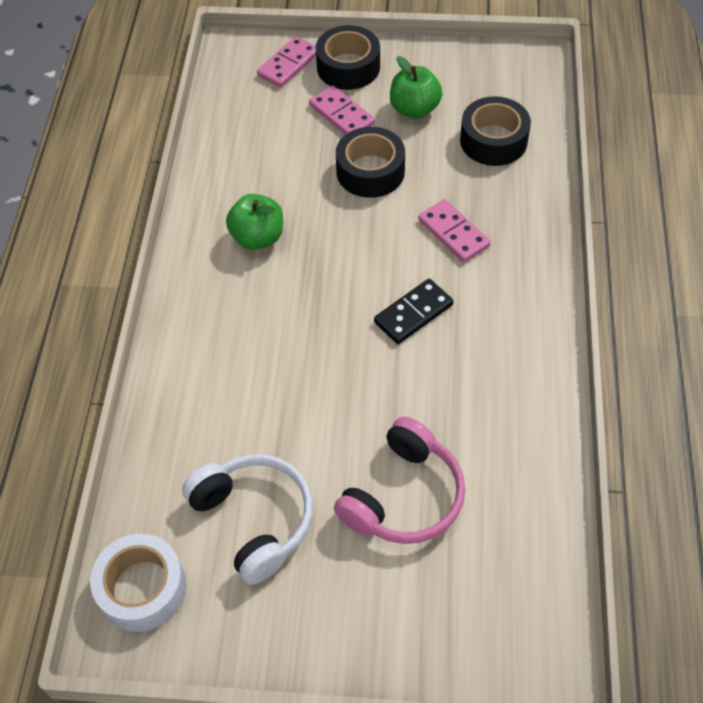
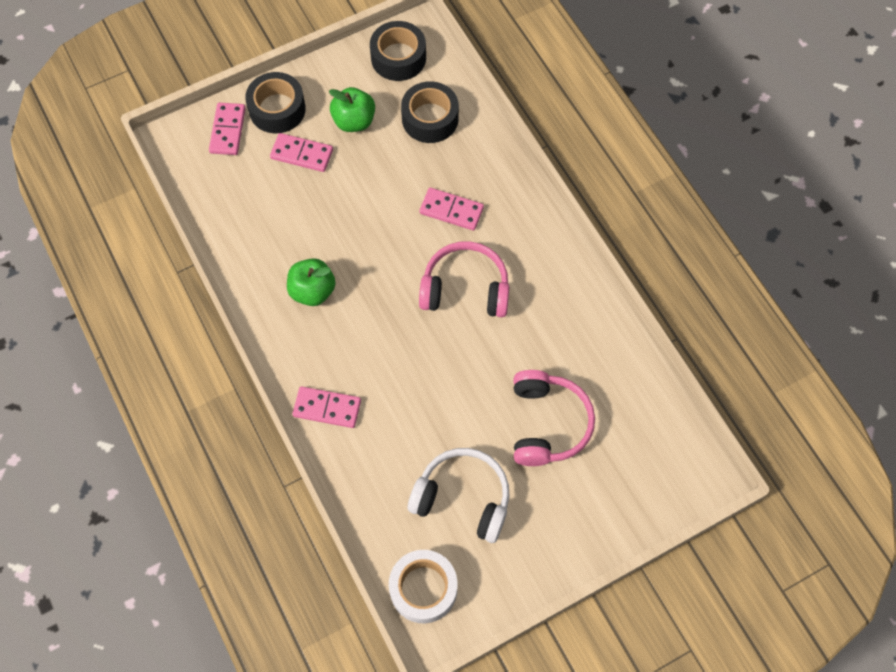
camera: 35 degrees left, 10 degrees up
black tape [336,127,405,198] -> black tape moved to [370,21,426,81]
black domino [374,279,453,344] -> pink headphones [419,241,509,317]
none -> pink domino [292,386,361,428]

